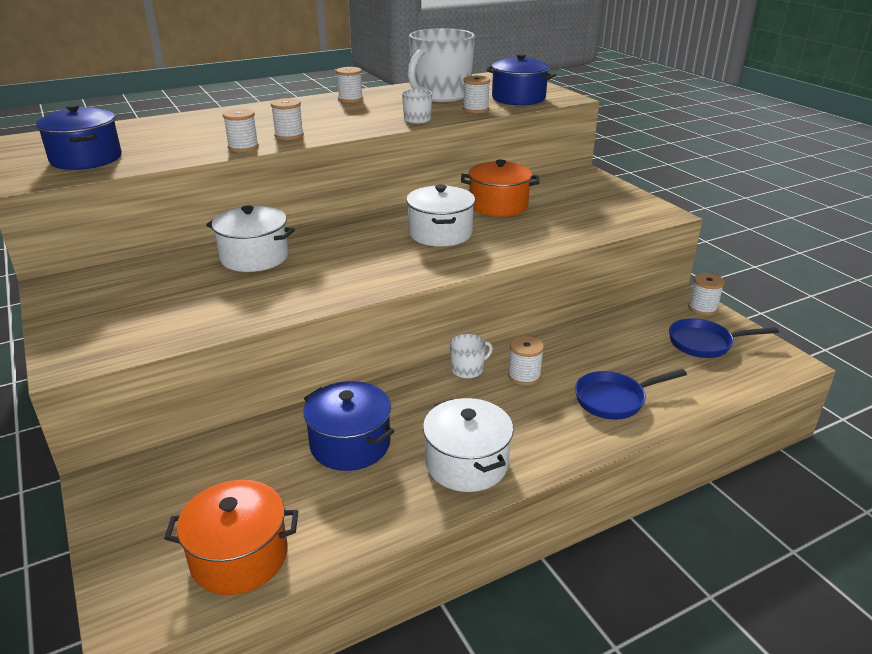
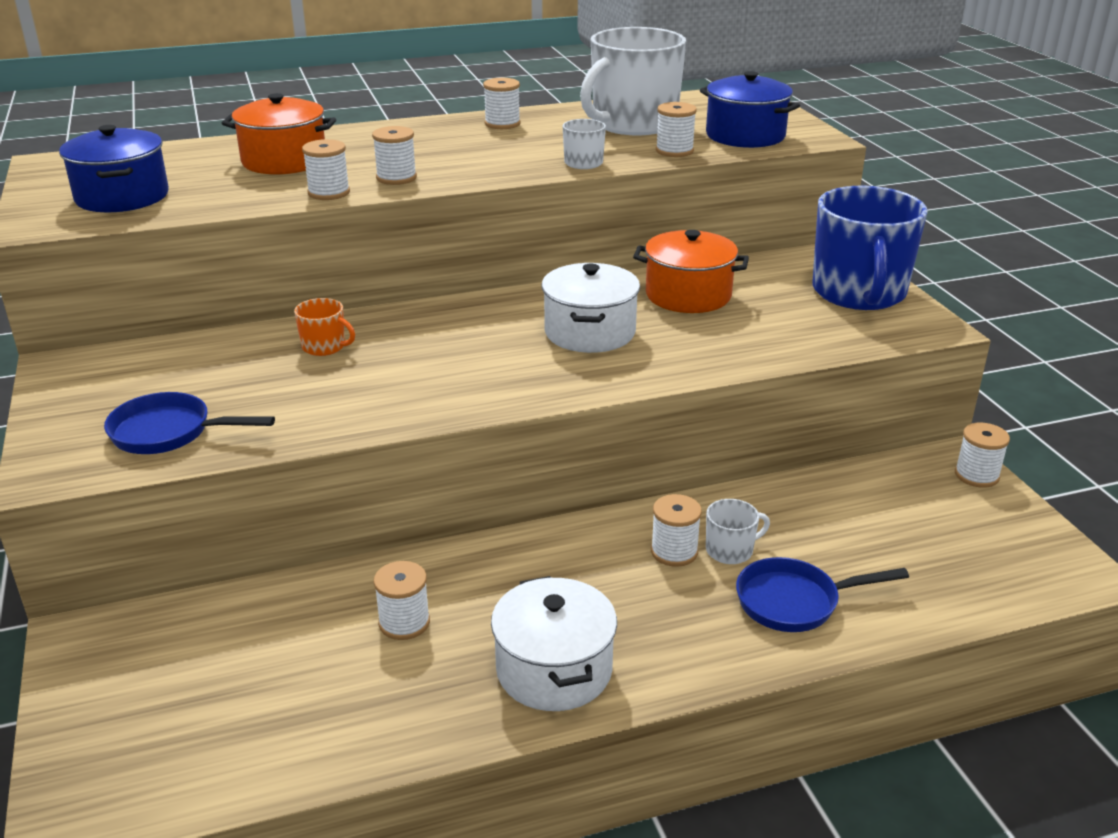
camera: 10 degrees right, 0 degrees up
orange pot [164,480,298,595] -> orange pot moved to [222,93,336,174]
white pot [206,206,295,272] -> orange mug [294,298,355,356]
blue pot [303,381,395,471] -> white spool [374,561,430,640]
white mug [450,334,493,378] -> white mug moved to [706,499,770,564]
blue pan [669,318,779,358] -> blue pan moved to [104,392,275,454]
none -> blue mug [812,186,928,310]

